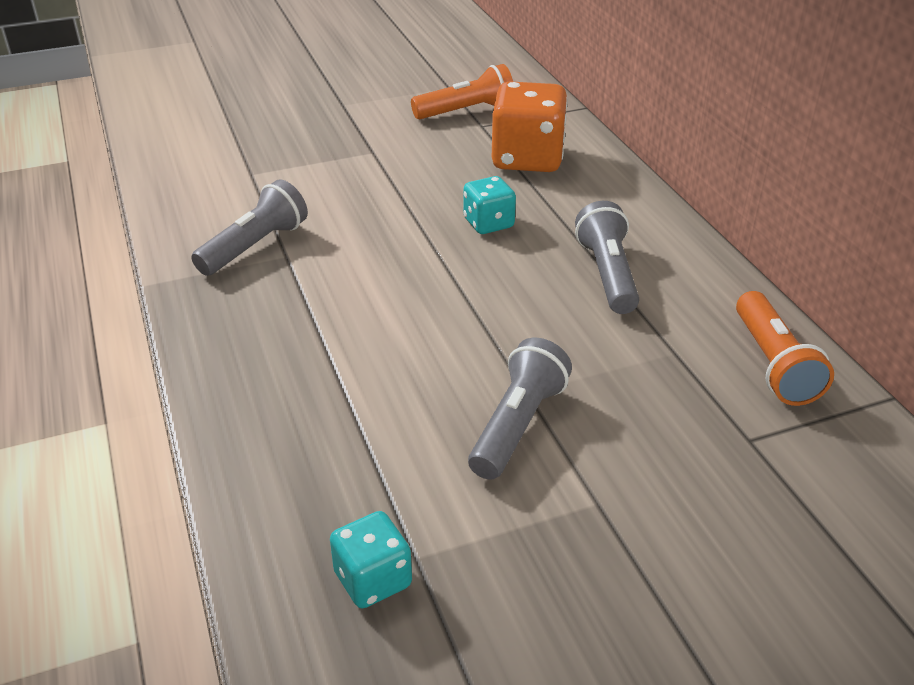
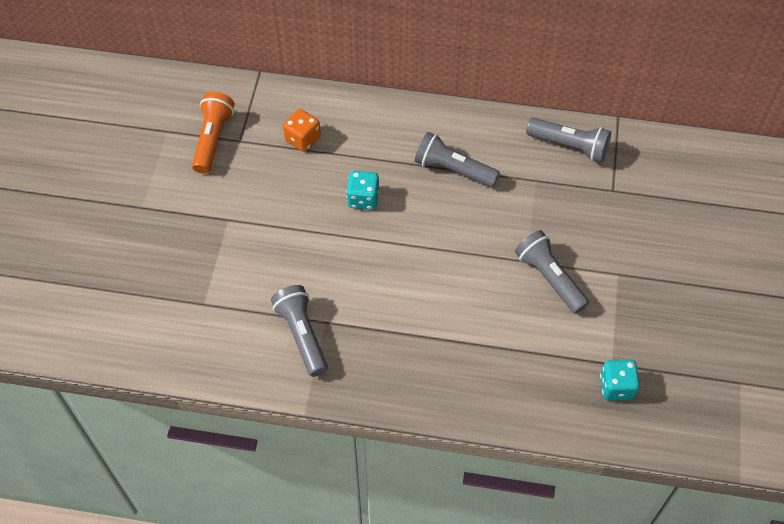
camera: 60 degrees left, 20 degrees up
orange dice [492,81,568,172] -> orange dice [283,109,321,152], size x0.55
orange flashlight [736,291,834,406] -> grey flashlight [526,118,611,163]

